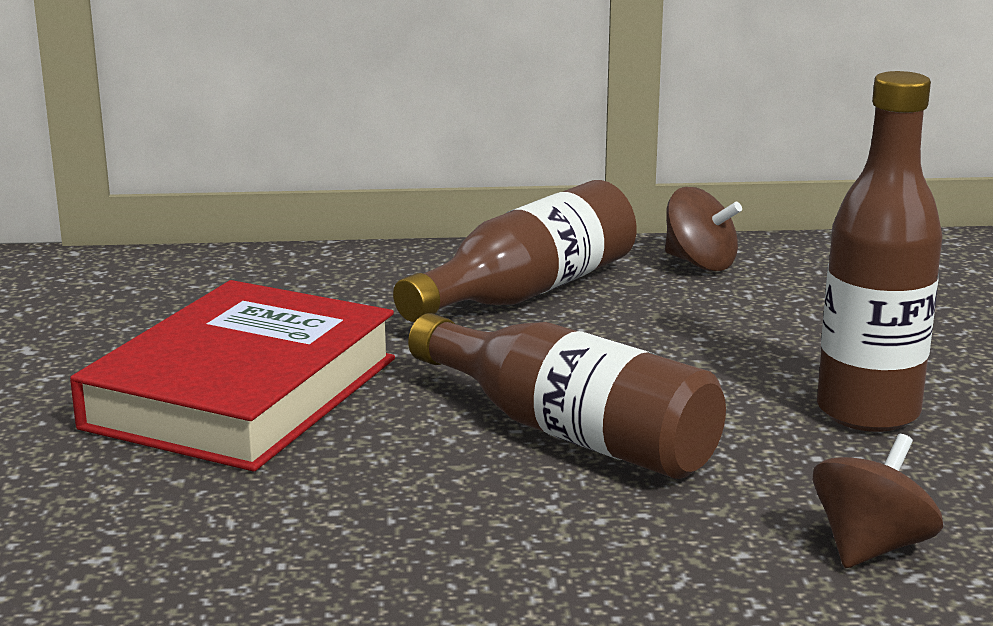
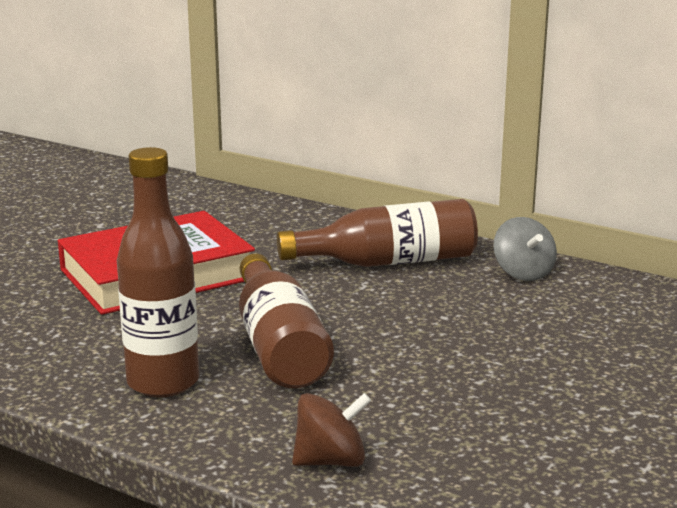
camera: 35 degrees right, 0 degrees up
brown spinning top [665,187,742,271] -> grey spinning top [494,217,557,281]
brown bottle [817,71,943,432] -> brown bottle moved to [117,147,199,397]

